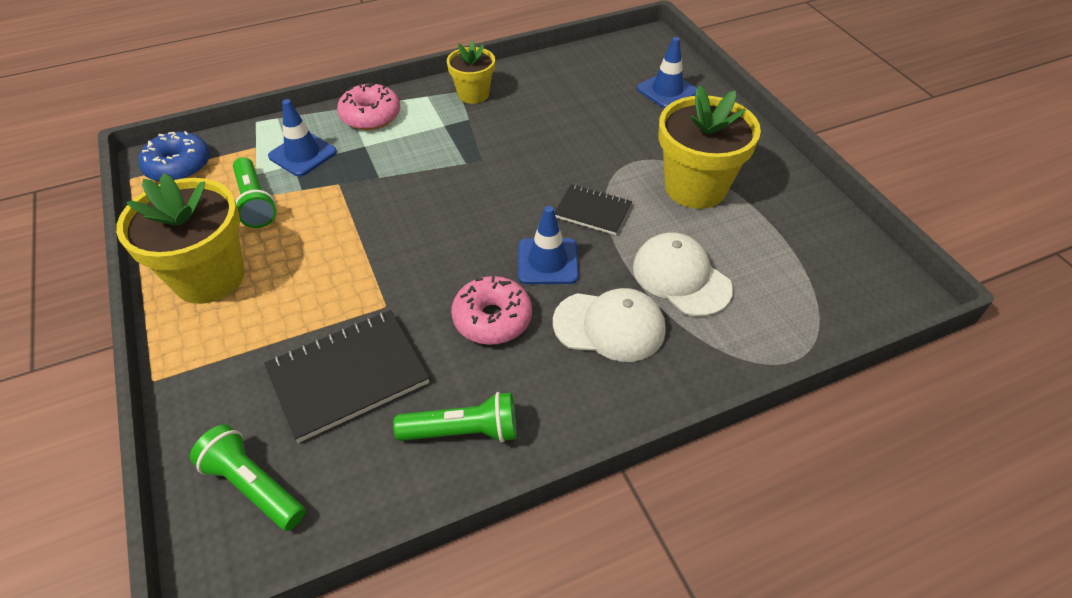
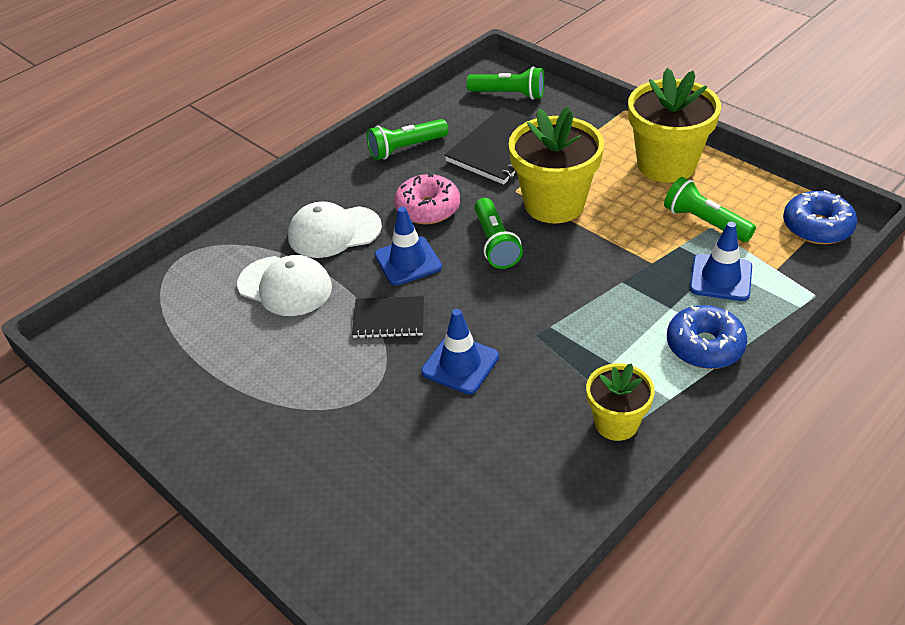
camera: 160 degrees right, 5 degrees down
pink donut [337,83,400,130] -> blue donut [667,305,747,369]
blue traffic cone [637,37,697,109] -> blue traffic cone moved to [421,309,499,394]
yellow flower pot [659,85,761,209] -> yellow flower pot moved to [509,107,604,224]
none -> green flashlight [474,198,523,269]

